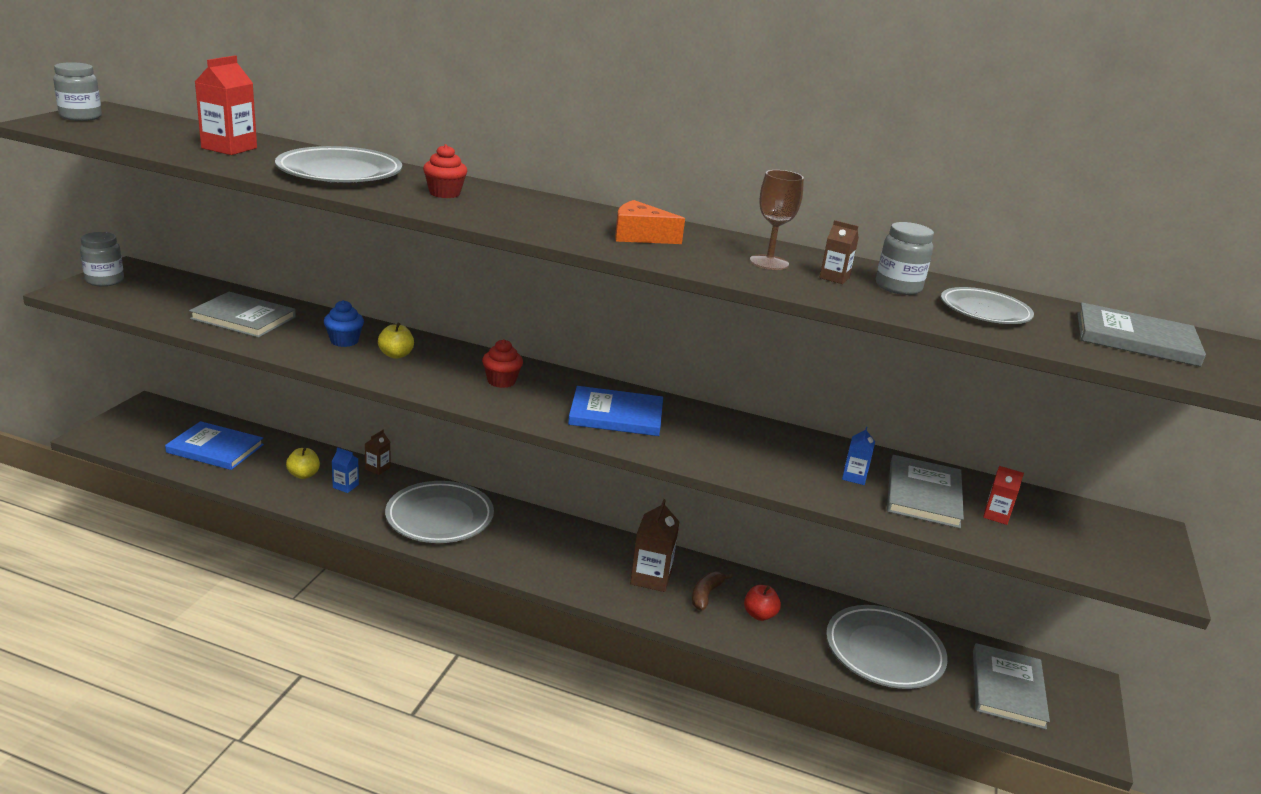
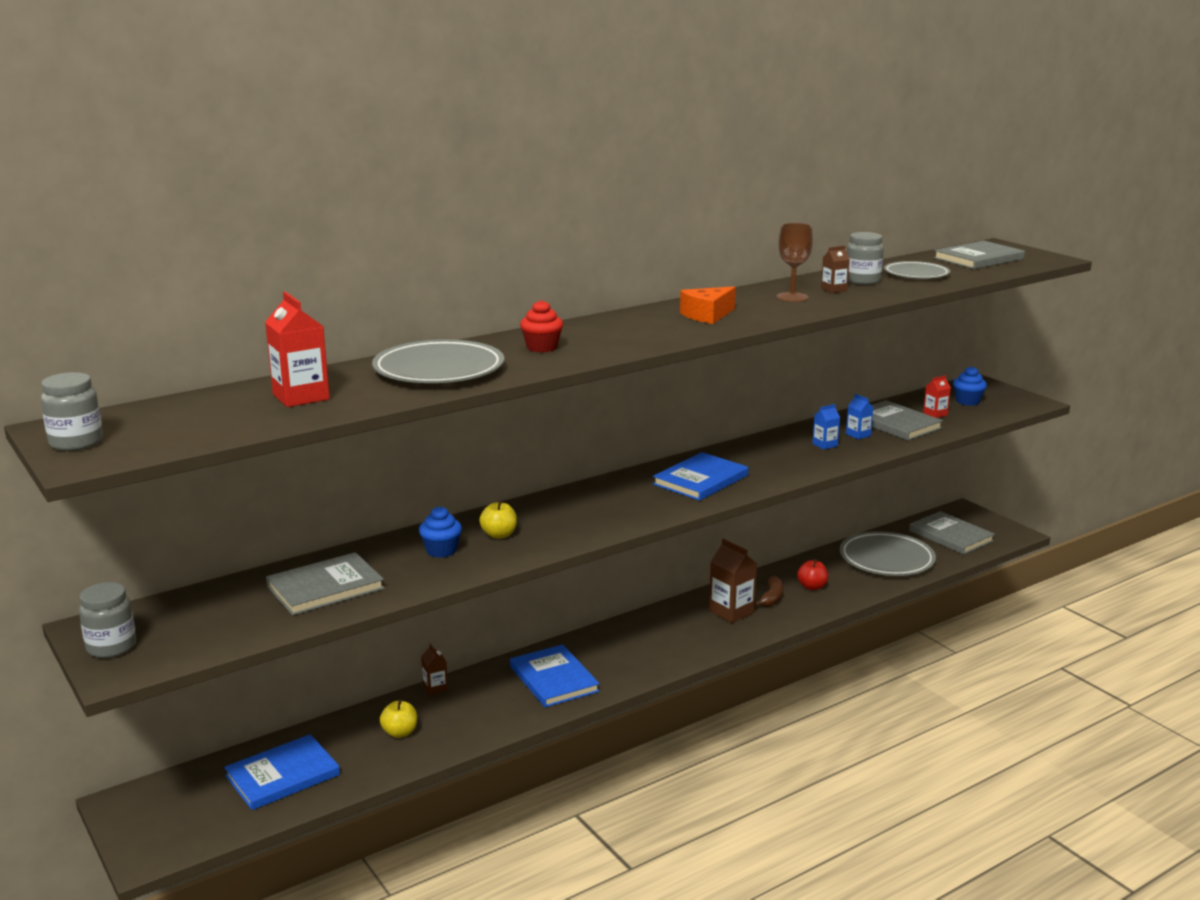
camera: 50 degrees left, 5 degrees down
blue carton [332,447,359,493] -> blue carton moved to [812,404,840,450]
grey plate [385,481,494,543] -> blue book [510,644,600,707]
red cupcake [482,339,523,388] -> none
brown banana [692,571,732,611] -> brown banana turned 135 degrees counterclockwise [755,576,784,607]
none -> blue cupcake [953,366,987,406]

